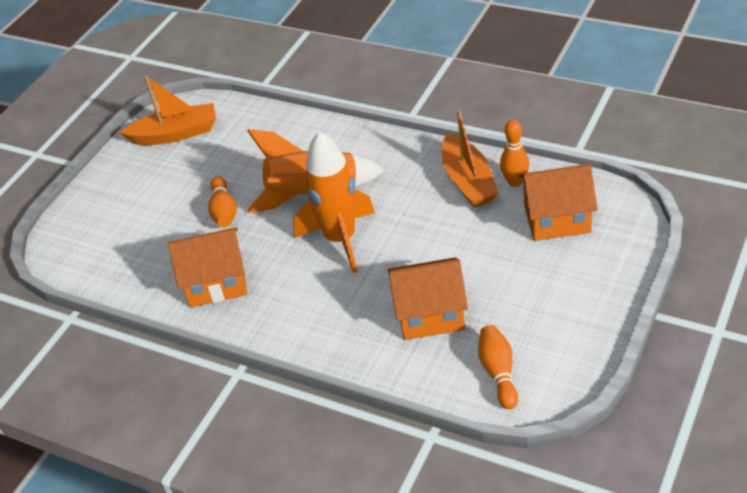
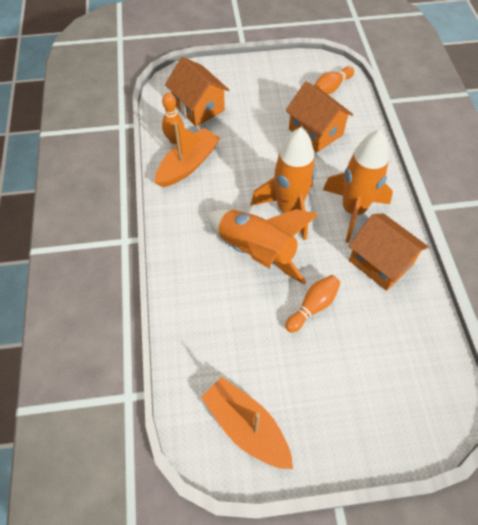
camera: 130 degrees left, 15 degrees up
none -> orange rocket [323,129,393,243]

